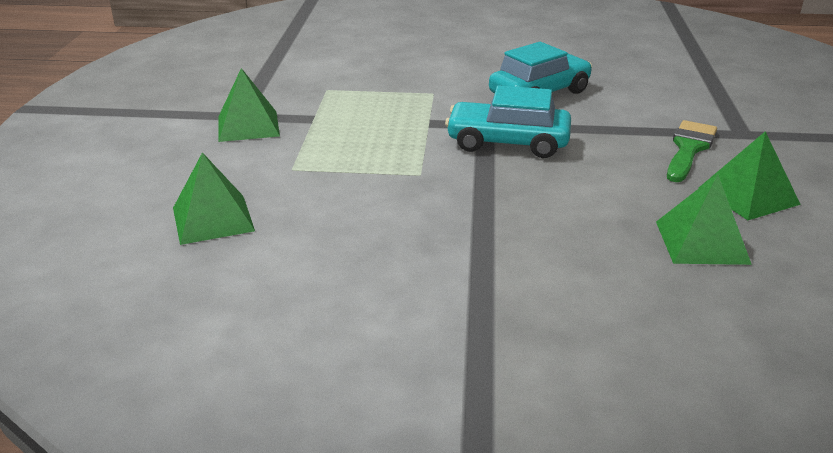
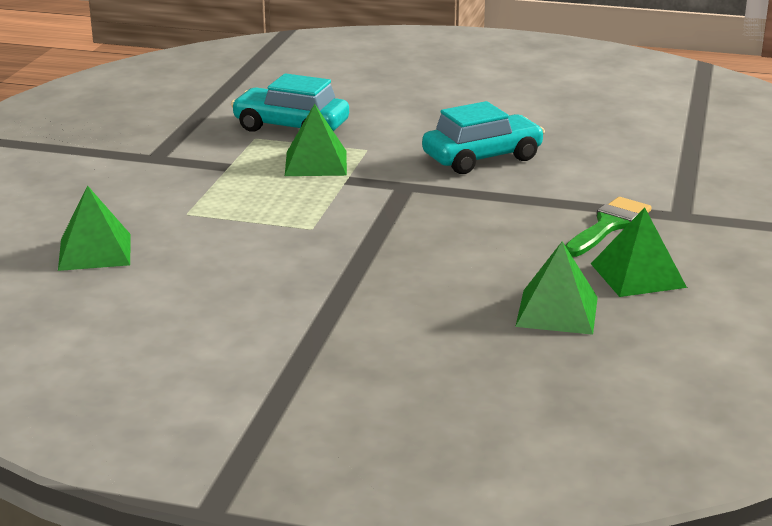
camera: 10 degrees right, 5 degrees down
green pyramid [218,68,280,142] -> green pyramid moved to [285,104,347,176]
turquoise car [445,85,571,158] -> turquoise car moved to [231,73,349,132]

